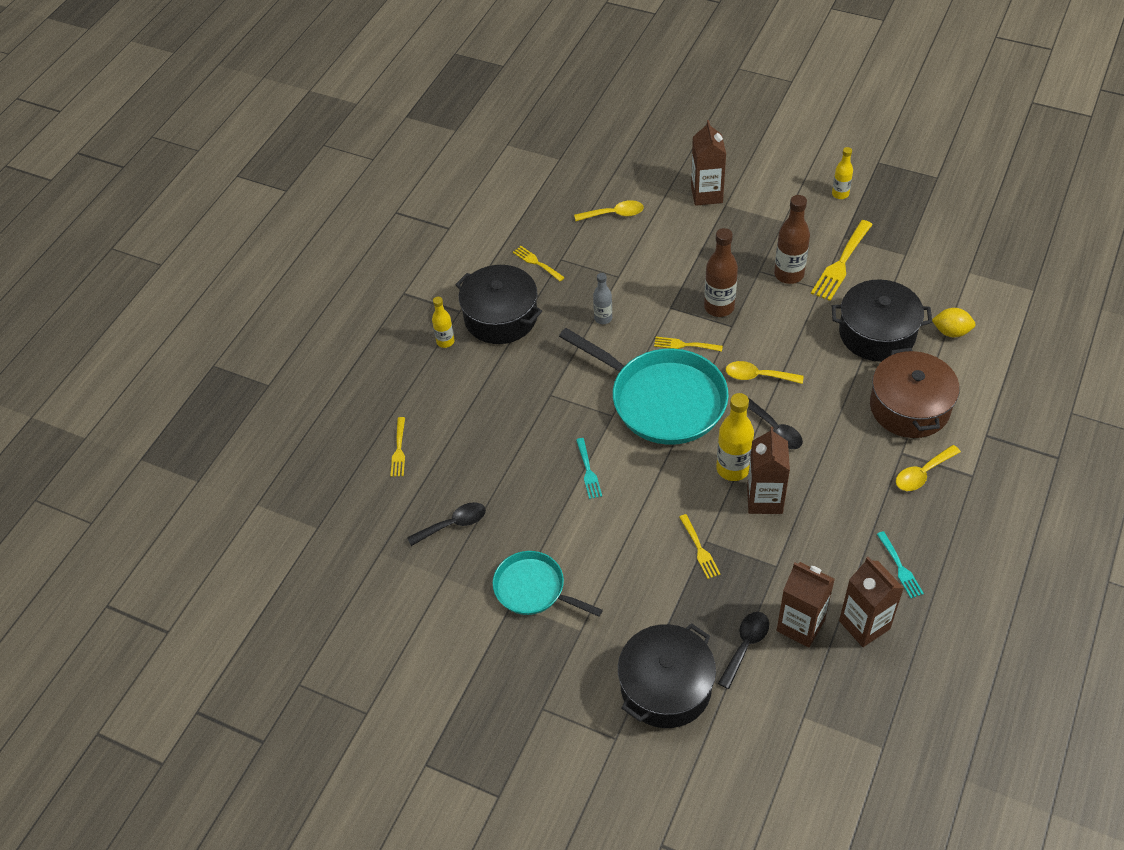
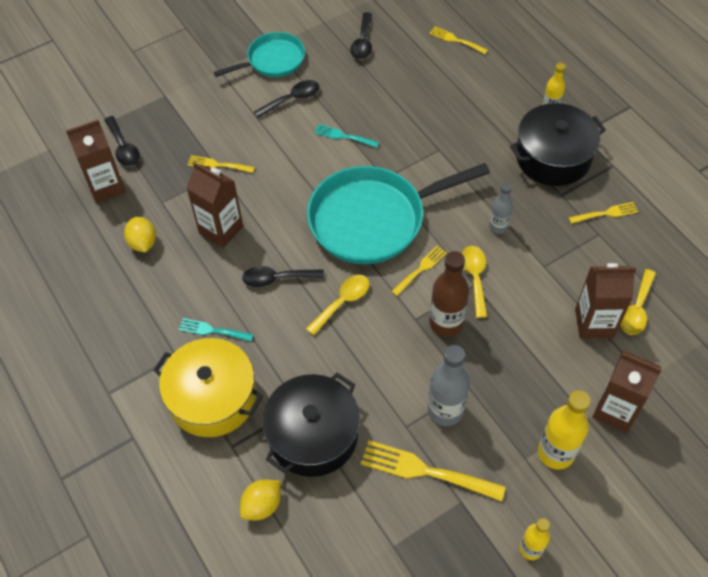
camera: 120 degrees right, 5 degrees up
black pot [618,623,716,728] -> none
yellow bottle [716,393,754,481] -> yellow bottle moved to [538,390,591,470]
brown bottle [774,195,810,284] -> grey bottle [428,345,470,426]
yellow fork [811,220,873,301] -> yellow fork turned 45 degrees counterclockwise [361,440,506,501]
brown carton [839,557,904,647] -> brown carton moved to [575,263,636,339]
brown pot [870,348,959,438] -> yellow pot [153,338,263,437]
turquoise fork [877,531,924,598] -> turquoise fork moved to [179,318,254,341]
yellow spoon [896,445,961,491] -> yellow spoon moved to [462,246,487,318]
none -> yellow lemon [124,217,156,252]
none -> black spoon [254,80,319,118]

